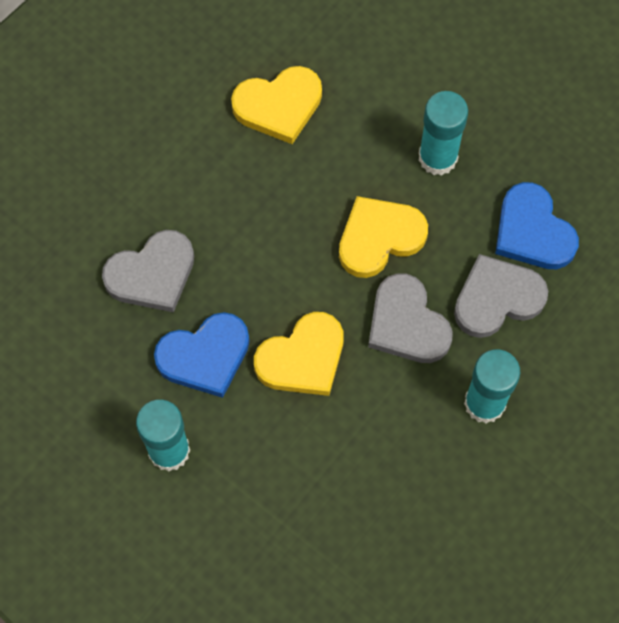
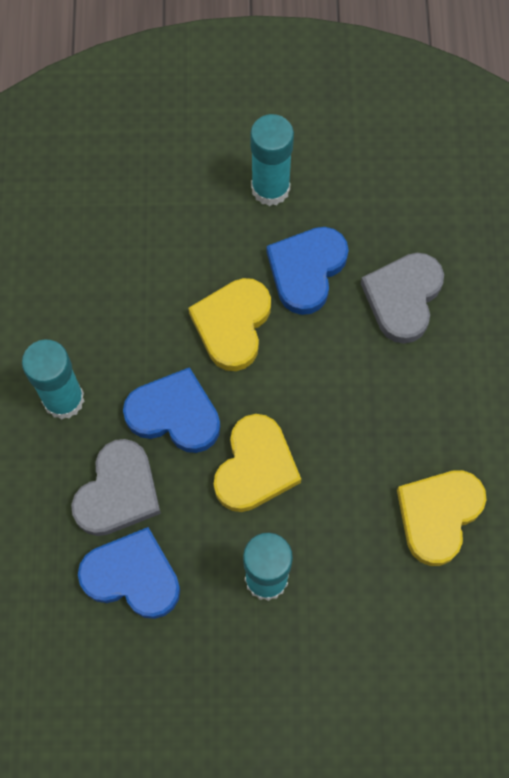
camera: 140 degrees right, 0 degrees up
grey heart [368,273,453,363] -> blue heart [123,367,220,453]

